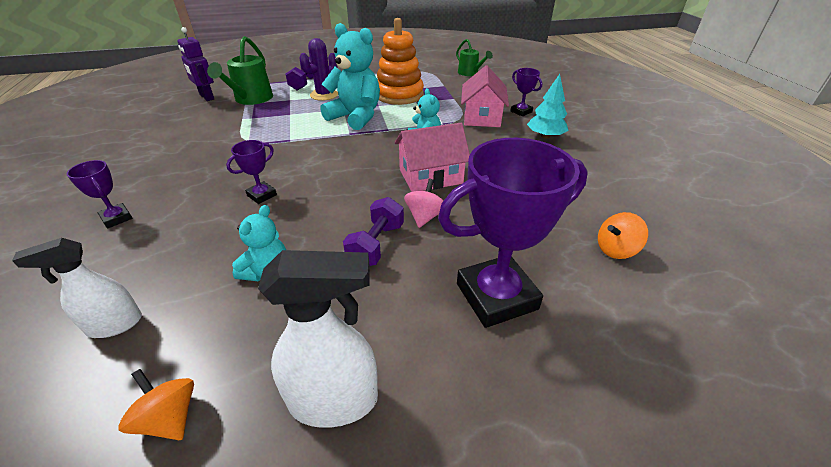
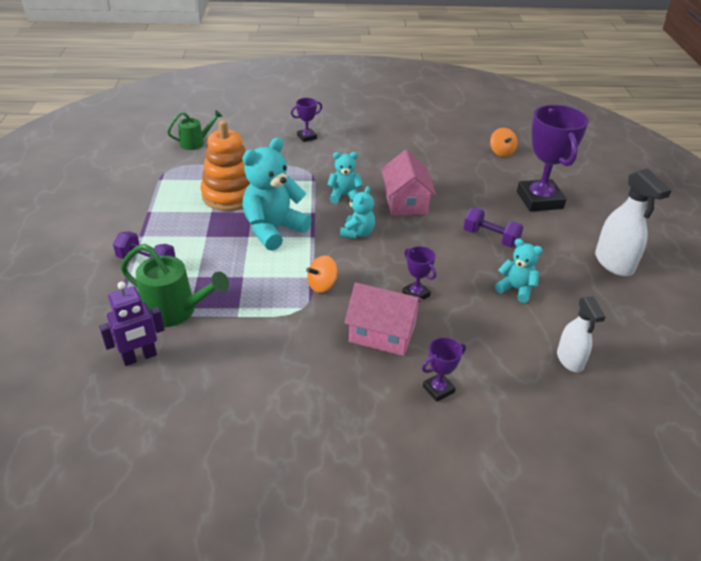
camera: 80 degrees left, 0 degrees up
orange spinning top [119,369,194,440] -> orange spinning top moved to [306,255,337,293]
white spray bottle [258,250,378,428] -> white spray bottle turned 150 degrees clockwise [595,169,672,276]
purple cactus [299,38,338,101] -> none
pink spinning top [404,179,443,228] -> none
pink house [461,66,509,127] -> pink house moved to [344,283,423,356]
turquoise tree [527,74,569,139] -> none
none -> turquoise teddy bear [340,186,375,239]

